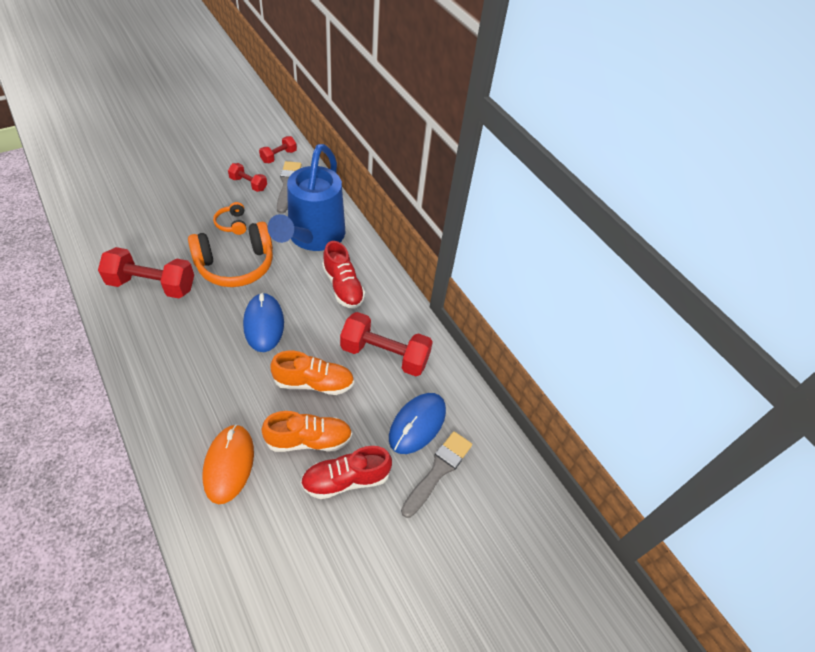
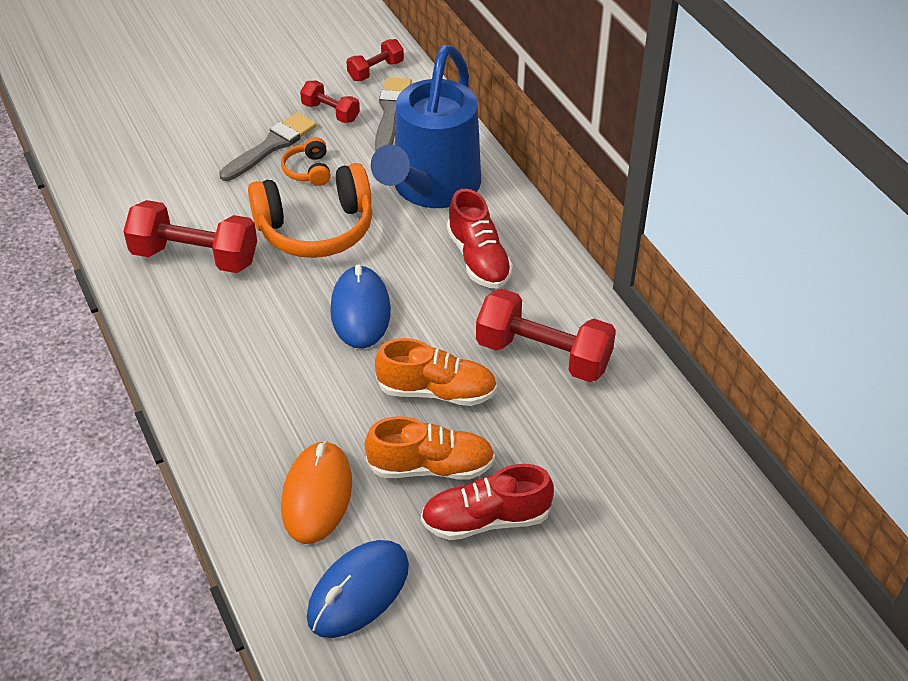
camera: 10 degrees right, 5 degrees down
blue mouse [389,393,446,454] -> blue mouse moved to [307,540,409,638]
grey brush [401,431,472,518] -> grey brush moved to [219,112,317,181]

